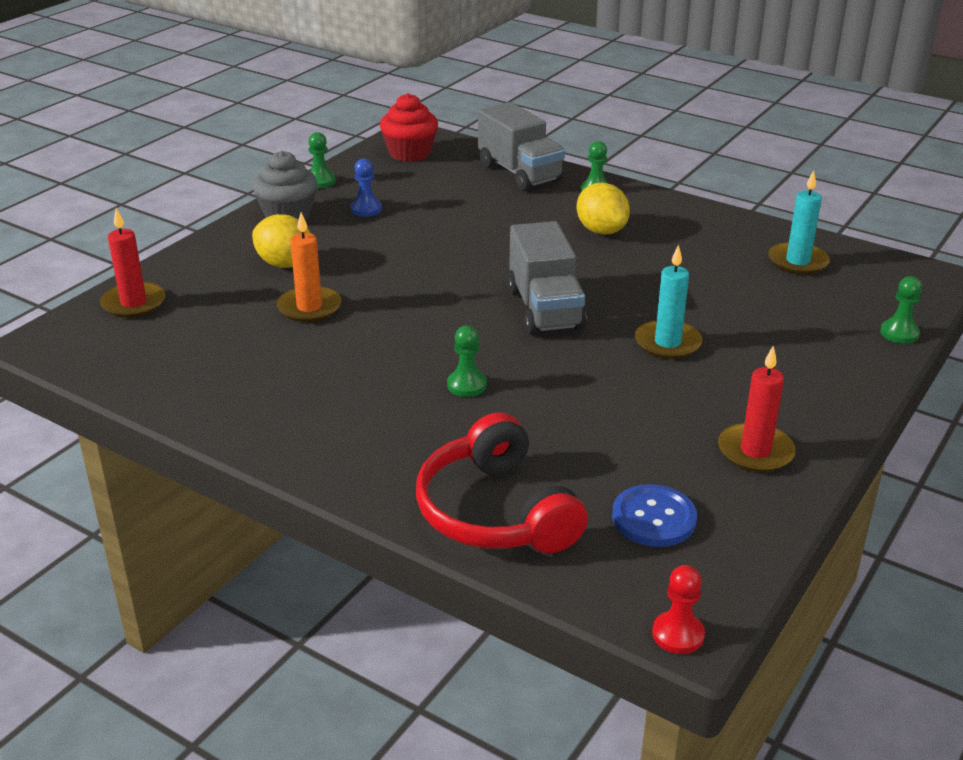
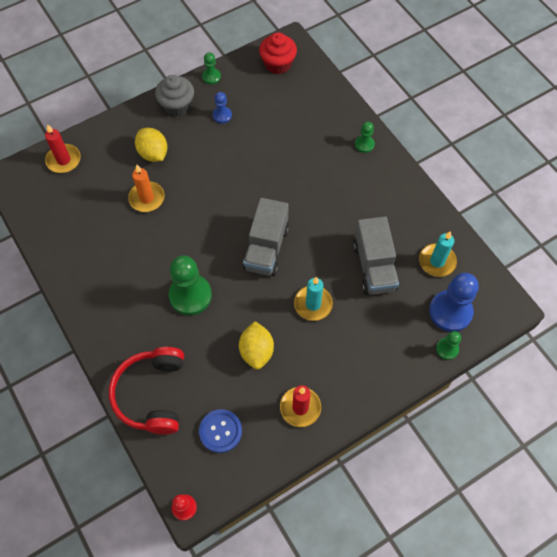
camera: 25 degrees right, 30 degrees up
green pawn [447,326,487,397] -> green pawn [169,255,212,315], size x1.96
grey truck [478,102,565,191] -> grey truck moved to [353,216,399,295]
yellow lemon [576,183,630,235] -> yellow lemon moved to [239,321,274,369]
none -> blue pawn [429,273,479,332]

